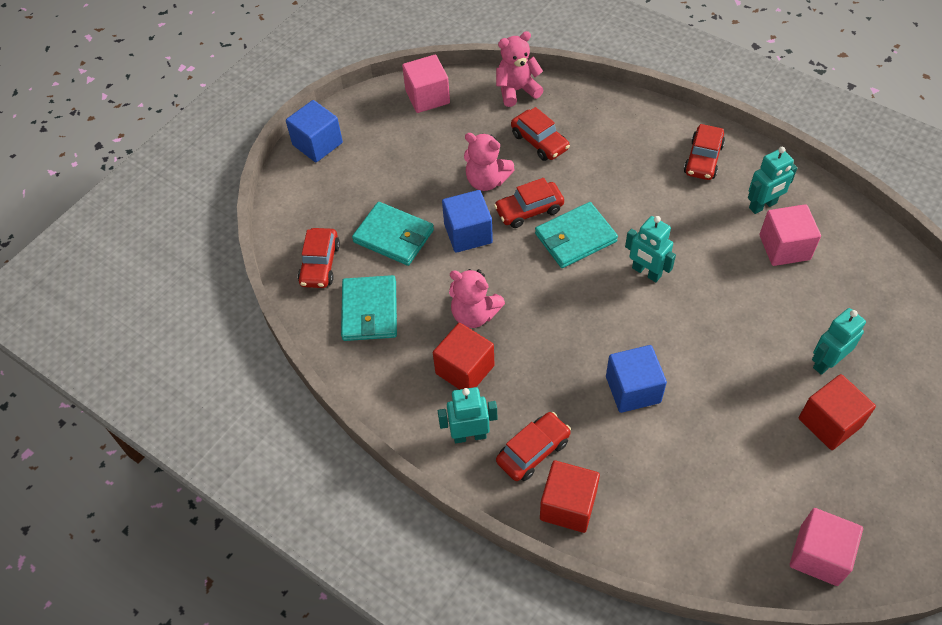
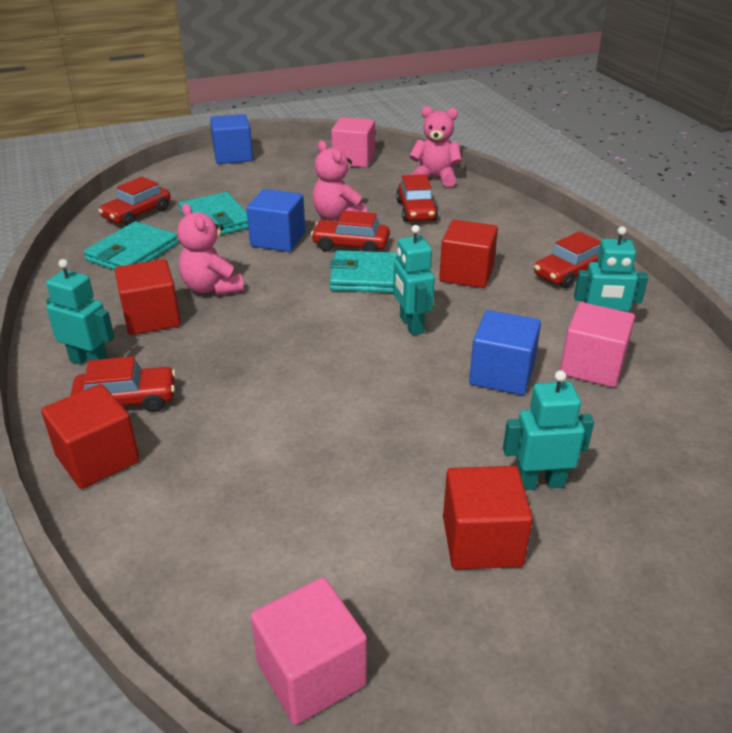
camera: 30 degrees right, 20 degrees down
blue cube [606,345,667,413] -> blue cube moved to [469,310,541,395]
none -> red cube [439,220,498,288]

